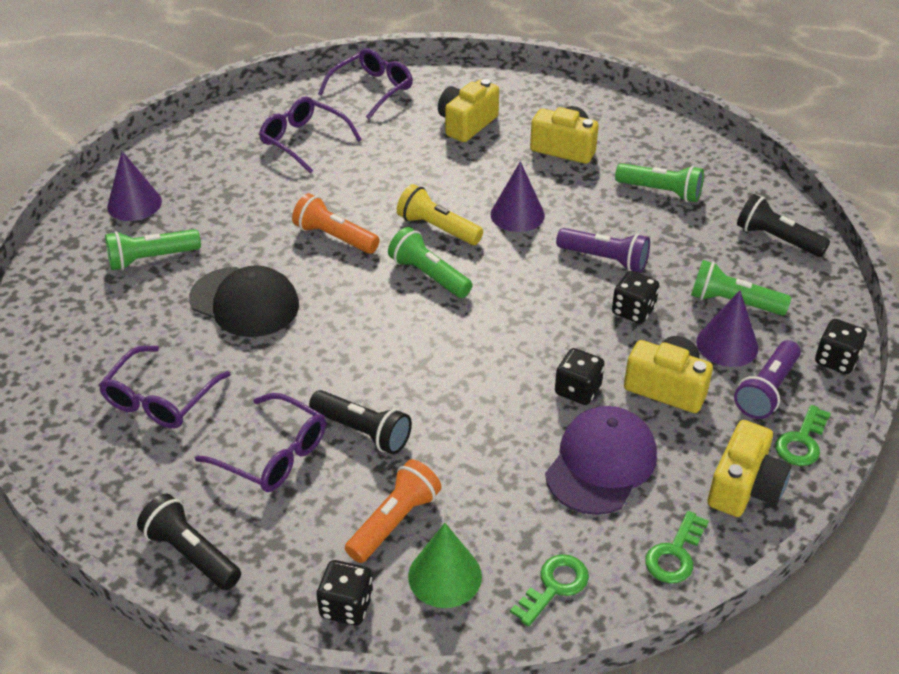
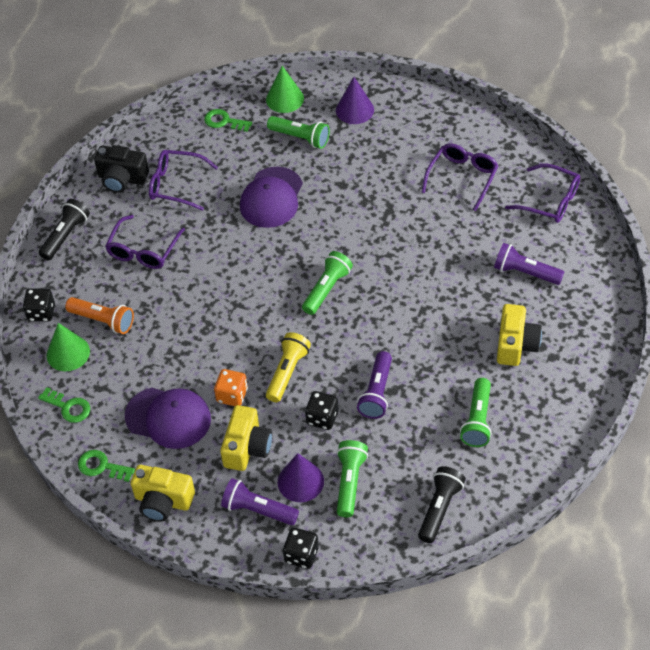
camera: 80 degrees right, 10 degrees up
green flashlight [105,229,201,270] -> green flashlight turned 150 degrees clockwise [267,116,330,149]
black cap [189,265,299,337] -> purple cap [240,167,303,228]
orange flashlight [292,193,380,254] -> none
black flashlight [309,390,412,454] -> none
yellow flashlight [397,184,483,245] -> yellow flashlight moved to [266,332,311,402]
yellow camera [438,79,499,142] -> purple flashlight [494,243,564,285]
purple cone [490,161,545,232] -> none
black dice [555,348,605,405] -> orange dice [214,369,248,406]
green key [775,405,831,466] -> green key moved to [204,109,252,132]
none -> black camera [94,145,149,193]
none -> green cone [266,66,304,113]

